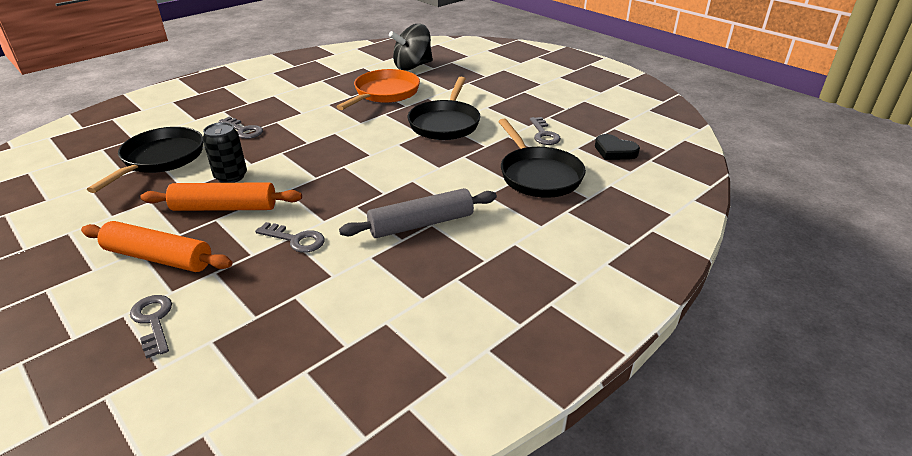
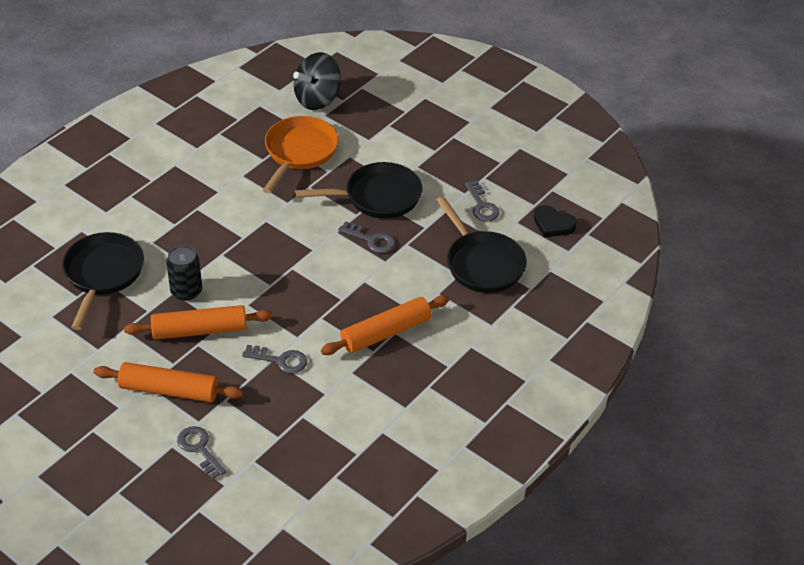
camera: 10 degrees left, 10 degrees up
grey key [219,117,263,139] -> grey key moved to [338,221,395,253]
grey rolling pin [339,188,497,238] -> orange rolling pin [321,295,450,355]
black pan [408,77,480,140] -> black pan turned 105 degrees counterclockwise [295,162,422,219]

